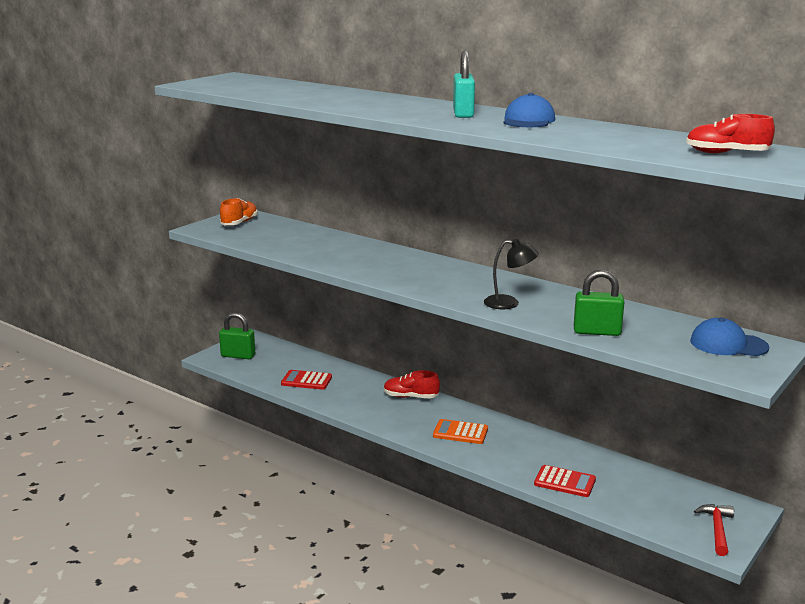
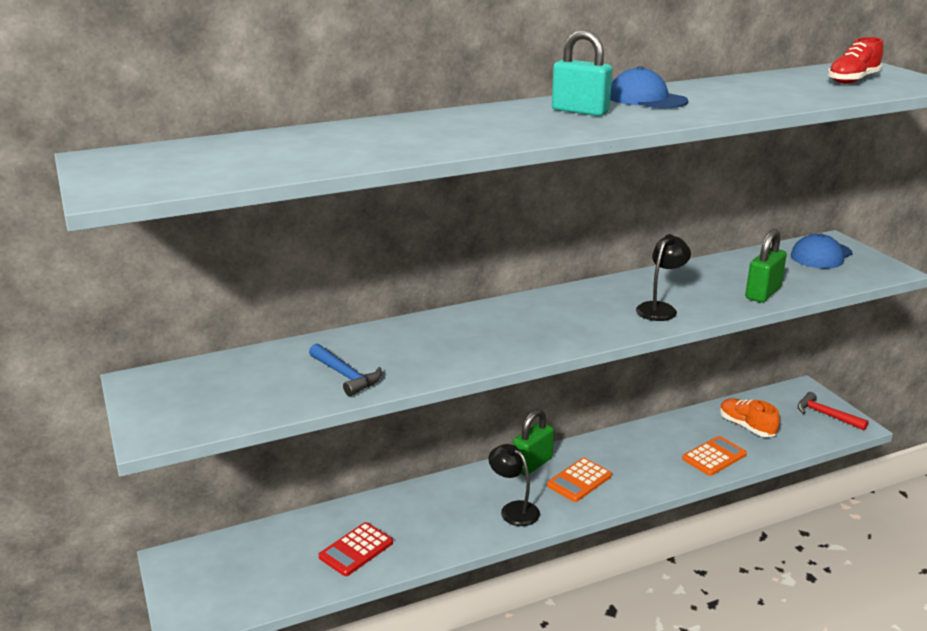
camera: 60 degrees left, 5 degrees up
green padlock [219,312,255,359] -> green padlock moved to [513,409,554,476]
orange shoe [220,198,258,225] -> orange shoe moved to [720,398,780,437]
red shoe [384,370,440,398] -> none
red calculator [534,465,596,497] -> orange calculator [682,436,747,476]
none -> blue hammer [309,343,382,396]
none -> black lamp [488,444,540,526]

